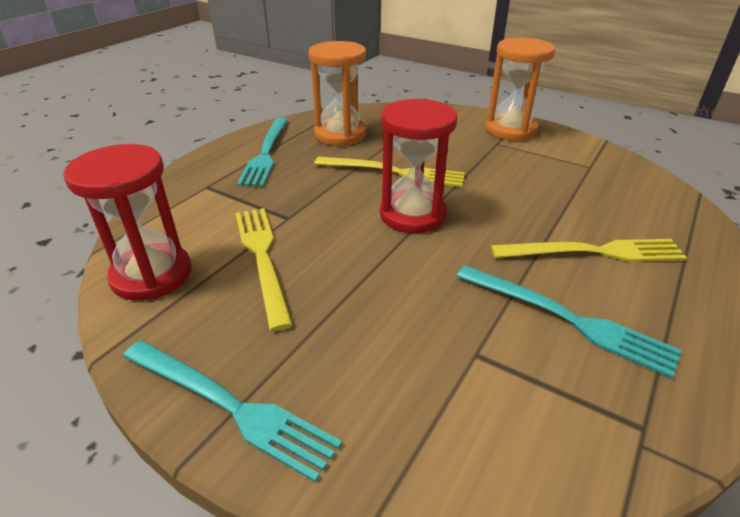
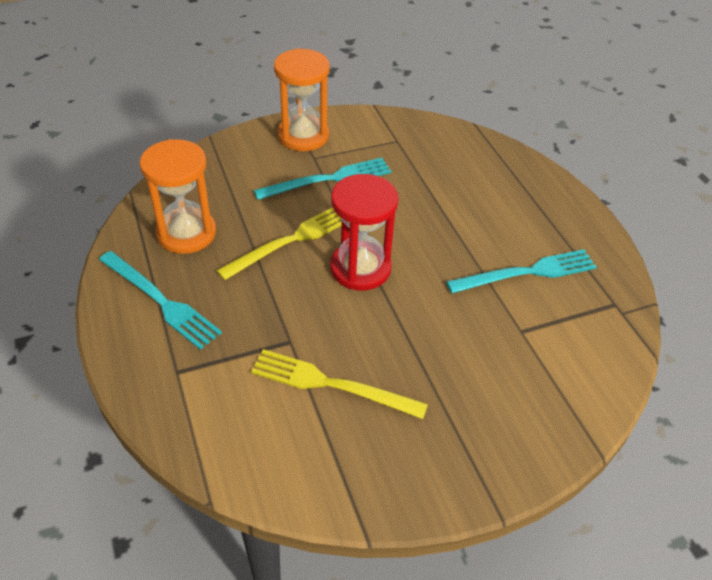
camera: 55 degrees left, 10 degrees up
red hourglass [63,144,191,301] -> none
turquoise fork [123,340,342,482] -> turquoise fork moved to [254,158,391,200]
yellow fork [491,239,687,262] -> none

